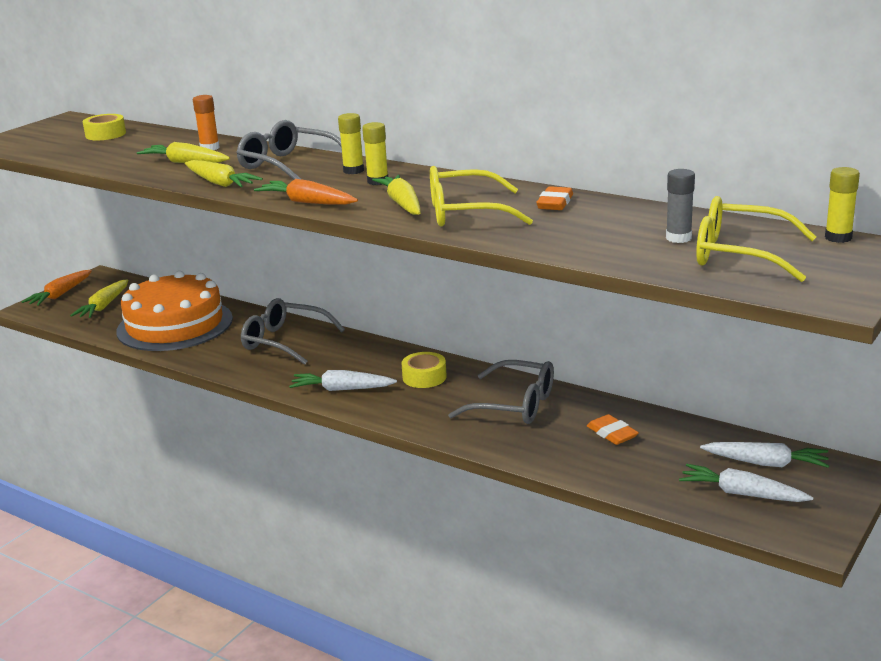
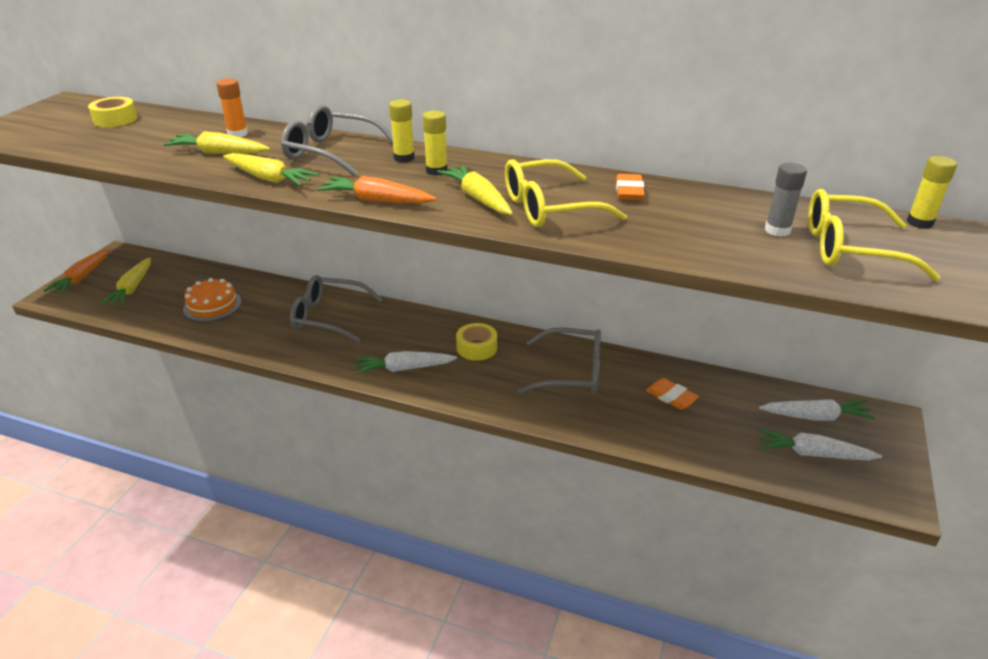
camera: 15 degrees left, 10 degrees up
orange cake [116,271,233,351] -> orange cake [183,278,242,322], size x0.51

